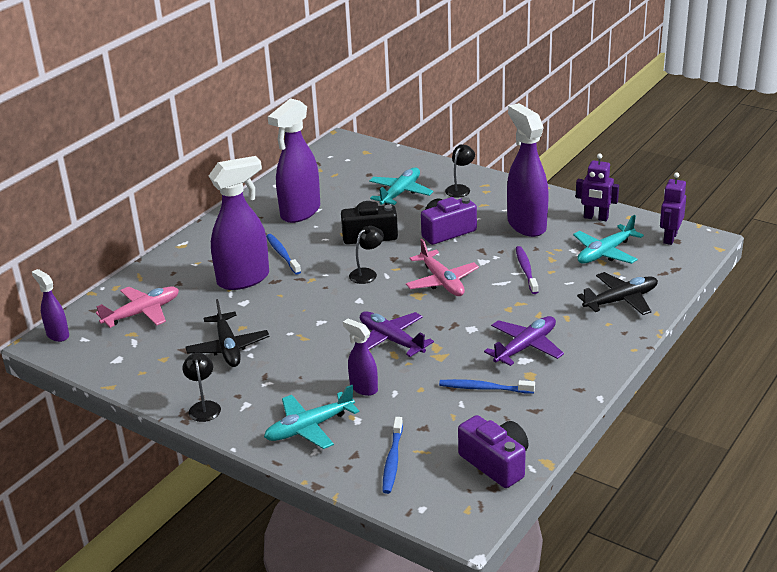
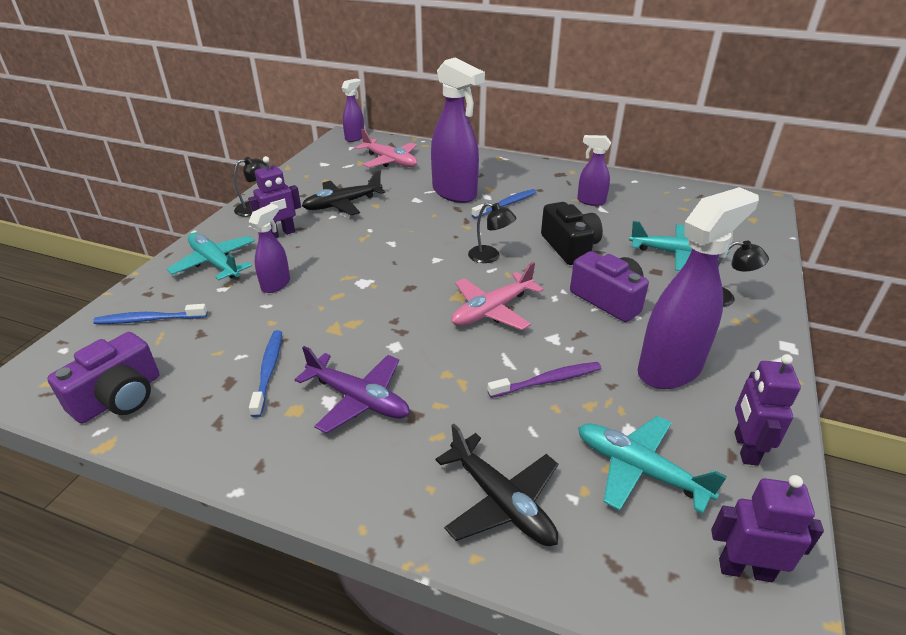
camera: 75 degrees right, 5 degrees up
purple spray bottle [268,98,320,223] -> purple spray bottle [577,135,611,206], size x0.52
purple plane [360,311,434,357] -> none
none -> purple robot [248,156,301,238]

